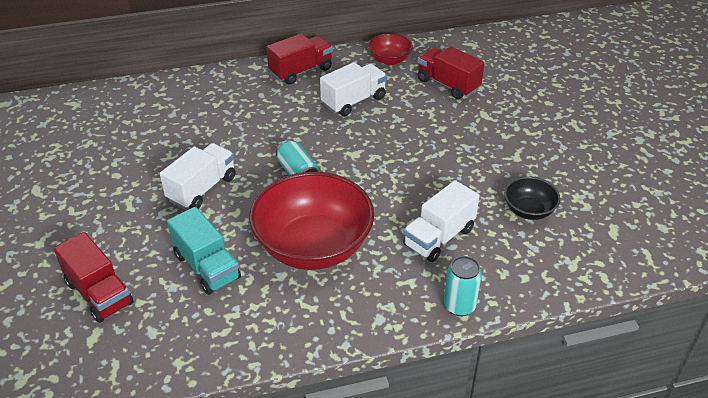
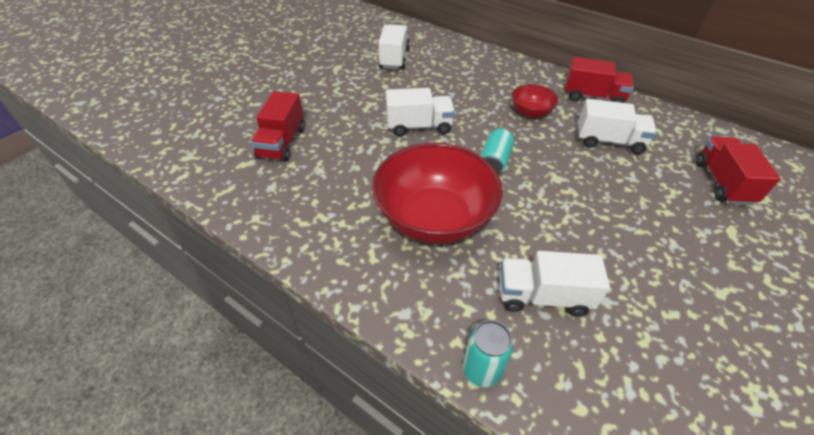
camera: 50 degrees right, 5 degrees up
turquoise truck [167,207,241,295] -> none
red bowl [368,33,413,65] -> red bowl moved to [512,84,558,118]
black bowl [504,177,560,220] -> none
none -> white truck [378,24,410,69]

